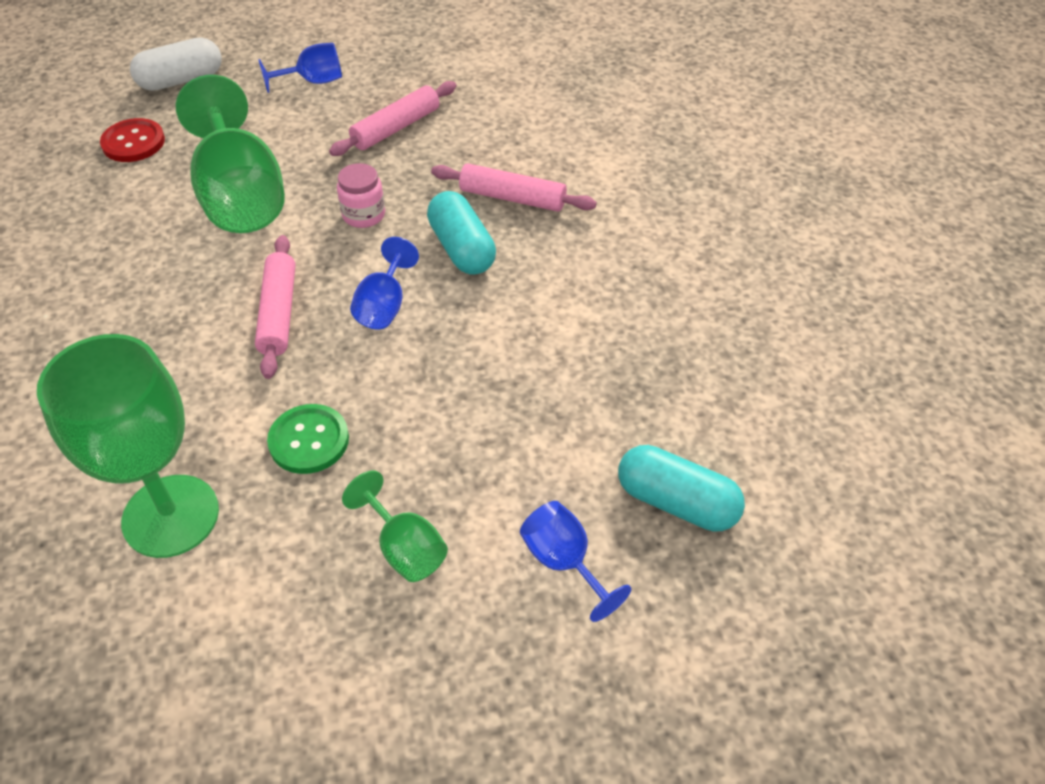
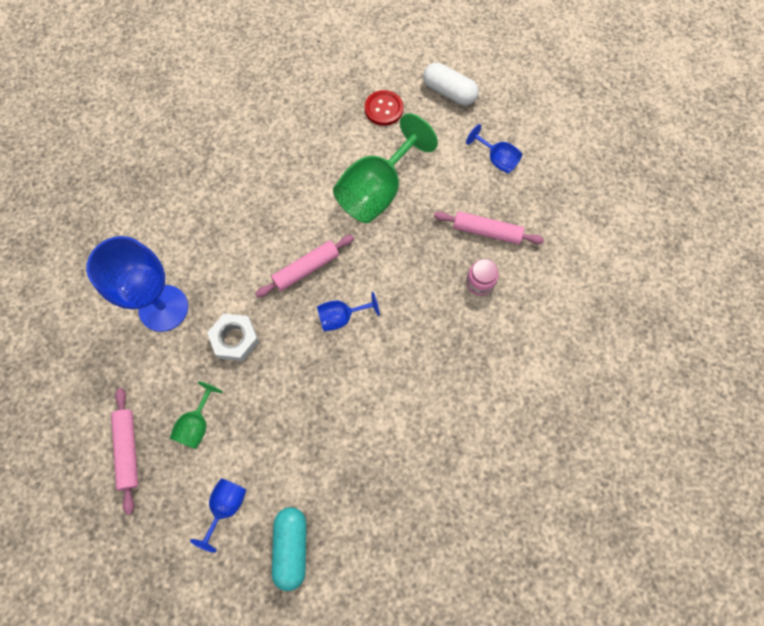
camera: 60 degrees right, 20 degrees up
green goblet [37,334,219,558] -> blue goblet [86,236,188,332]
green button [267,404,349,474] -> white nut [207,314,259,361]
pink jar [337,163,385,228] -> pink jar moved to [466,259,498,296]
turquoise capsule [427,191,496,275] -> none
pink rolling pin [431,163,597,212] -> pink rolling pin moved to [111,388,138,515]

